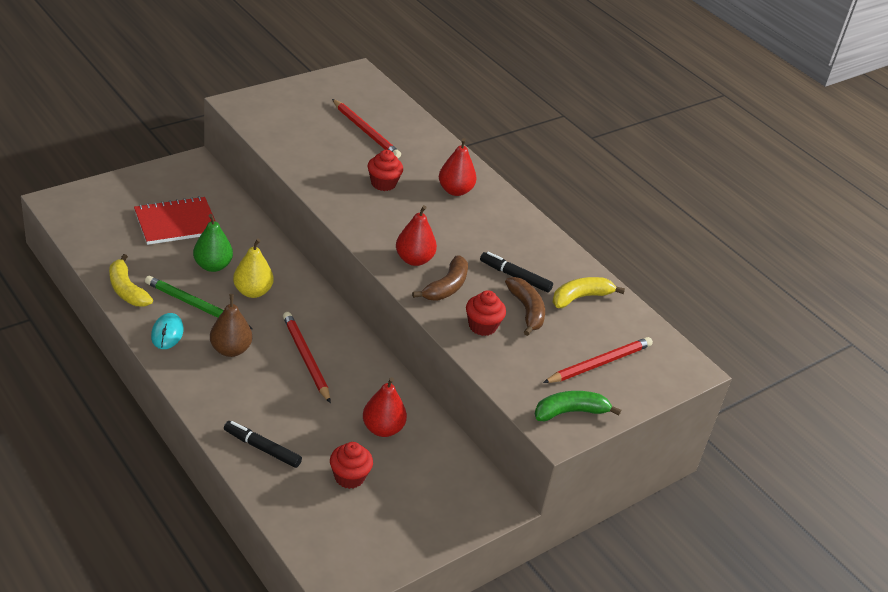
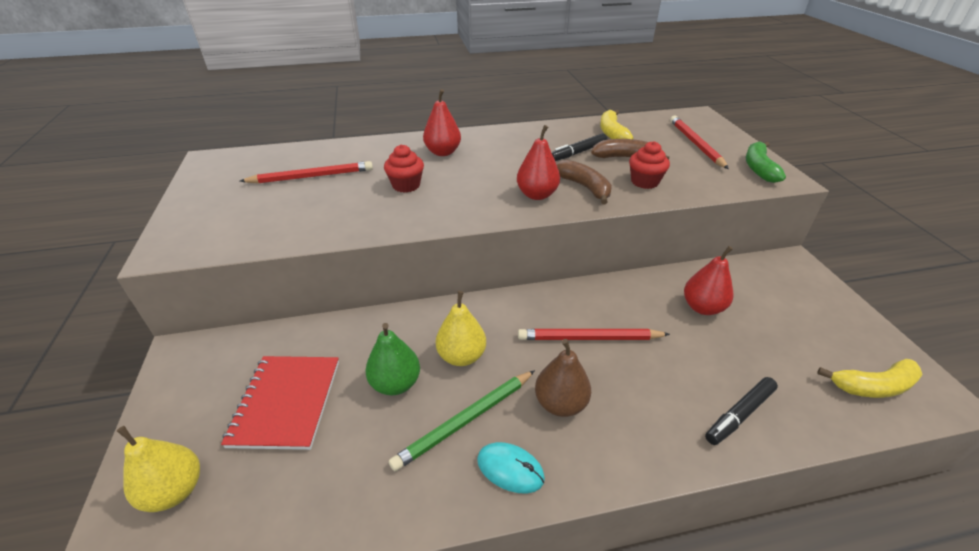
camera: 60 degrees left, 0 degrees up
yellow banana [109,254,153,307] -> yellow banana moved to [817,359,923,398]
red cupcake [330,442,373,489] -> none
none -> yellow pear [117,426,200,512]

